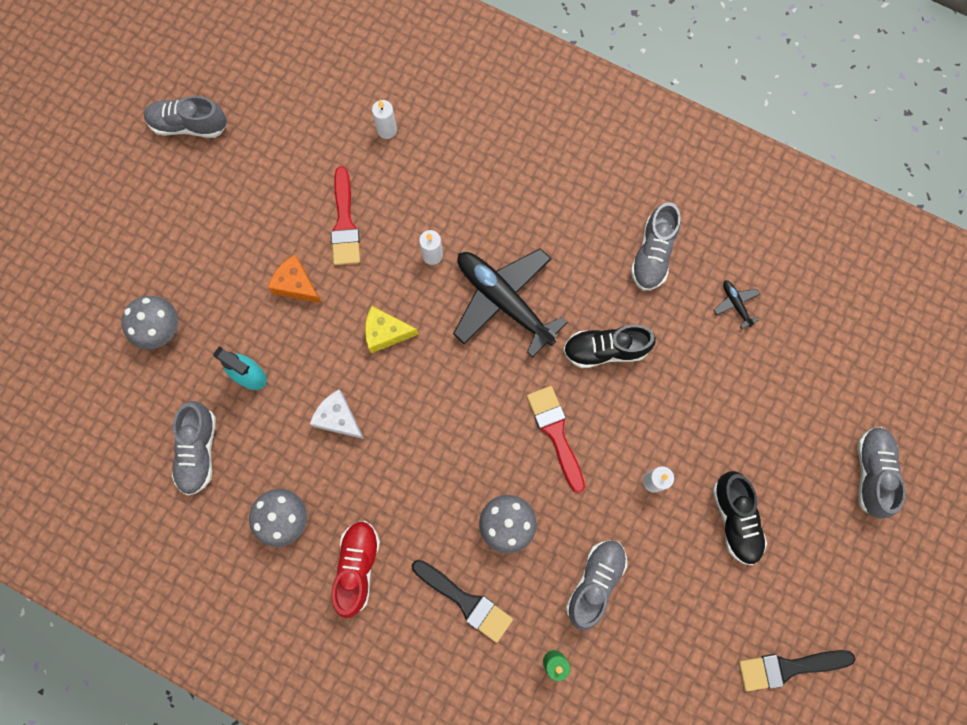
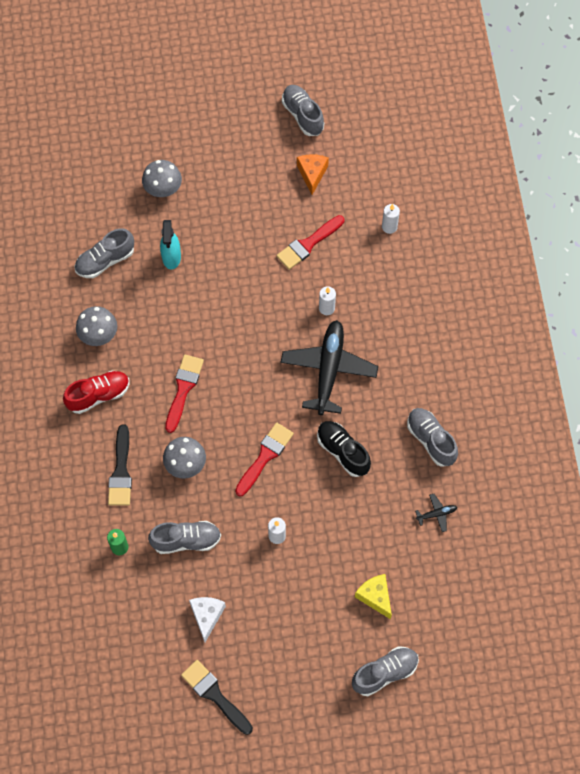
camera: 55 degrees right, 10 degrees down
orange cheese [268,255,322,303] -> orange cheese moved to [297,154,329,195]
white cheese [310,390,364,439] -> white cheese moved to [189,597,226,642]
yellow cheese [365,306,419,353] -> yellow cheese moved to [355,574,392,619]
grey shoe [631,202,681,290] -> grey shoe turned 75 degrees clockwise [407,408,458,467]
black shoe [713,471,767,565] -> none
black plane [714,280,760,329] -> black plane turned 45 degrees clockwise [415,494,457,532]
none -> red brush [165,354,204,433]

